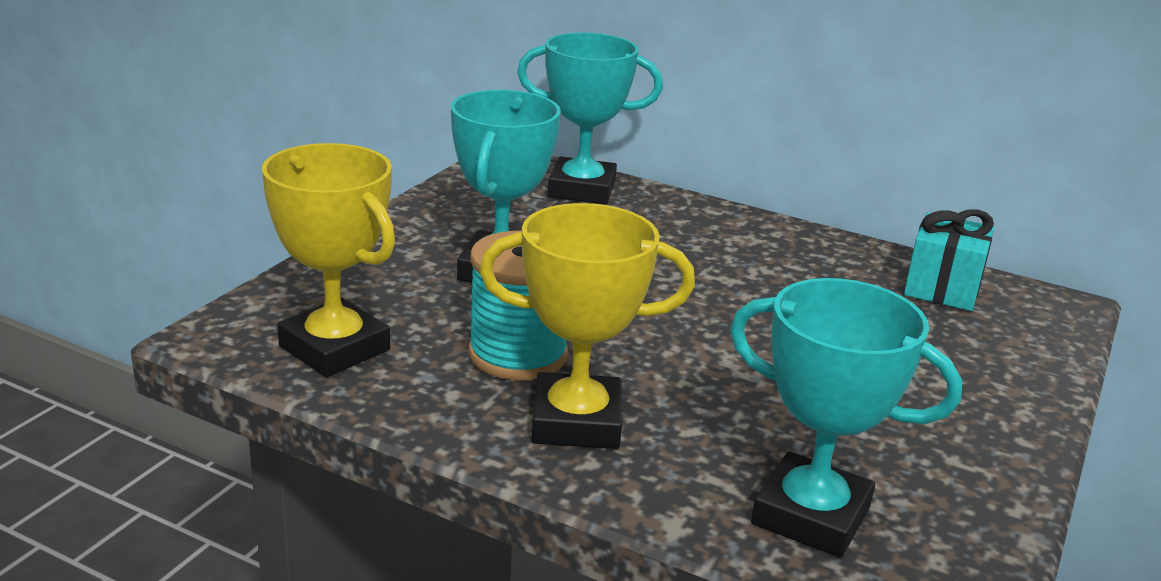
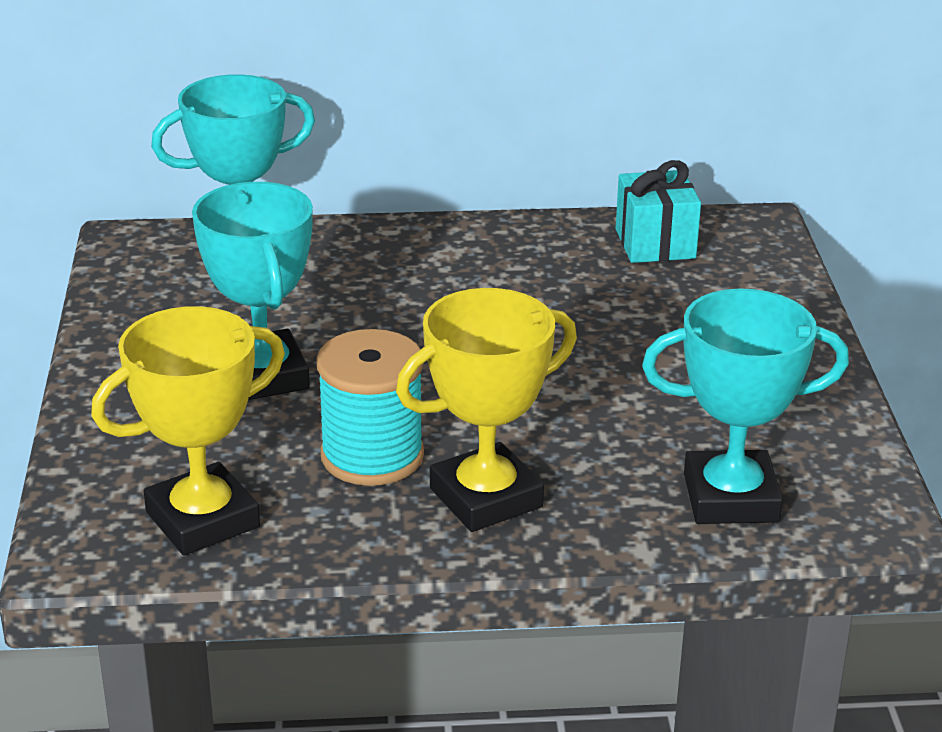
camera: 30 degrees left, 5 degrees up
yellow trophy [262,143,395,377] -> yellow trophy turned 45 degrees counterclockwise [91,306,285,556]

